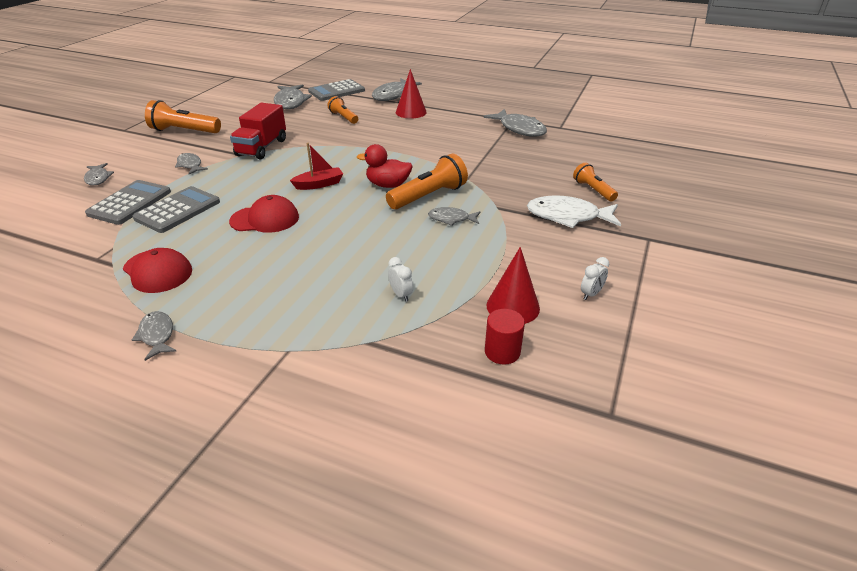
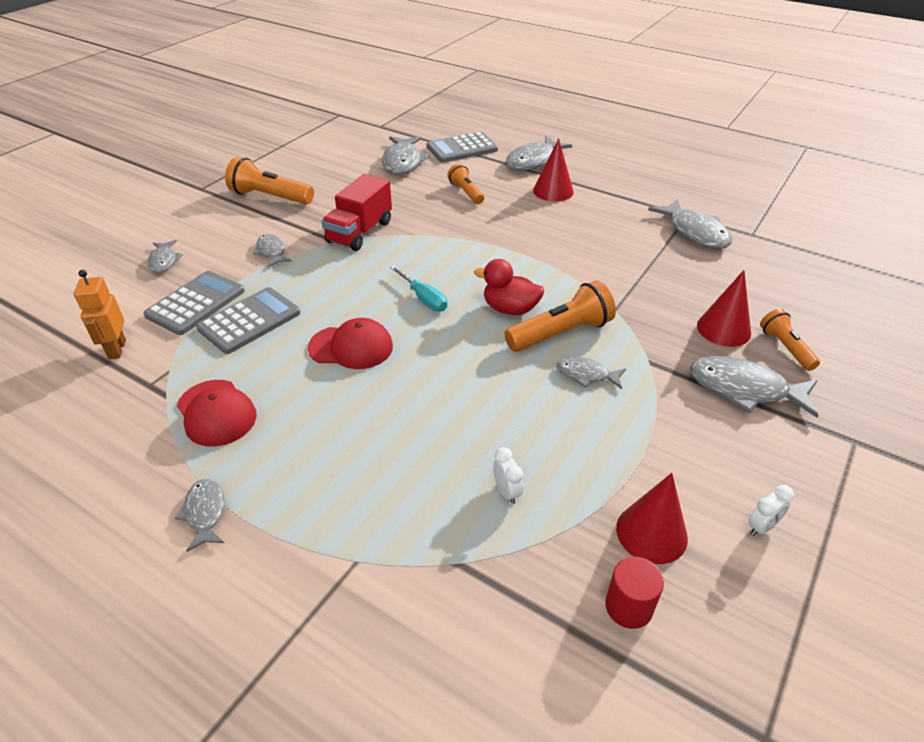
camera: 10 degrees right, 5 degrees up
red boat [290,143,343,190] -> turquoise screwdriver [390,265,447,312]
white fish [527,195,621,228] -> grey fish [690,356,819,418]
none -> orange robot [73,270,126,359]
none -> red cone [697,270,751,347]

